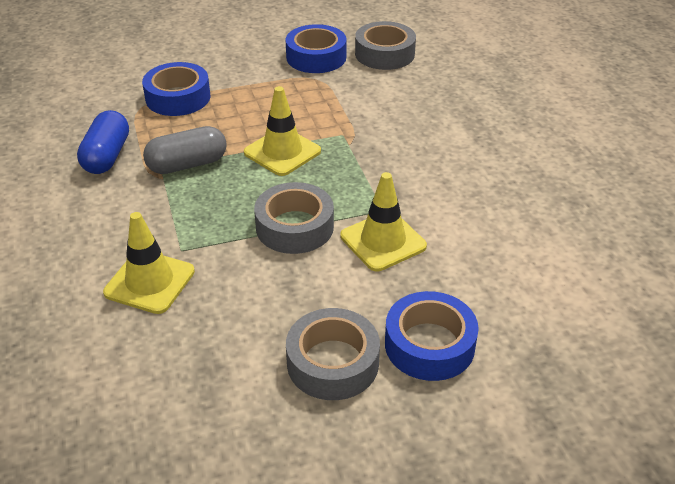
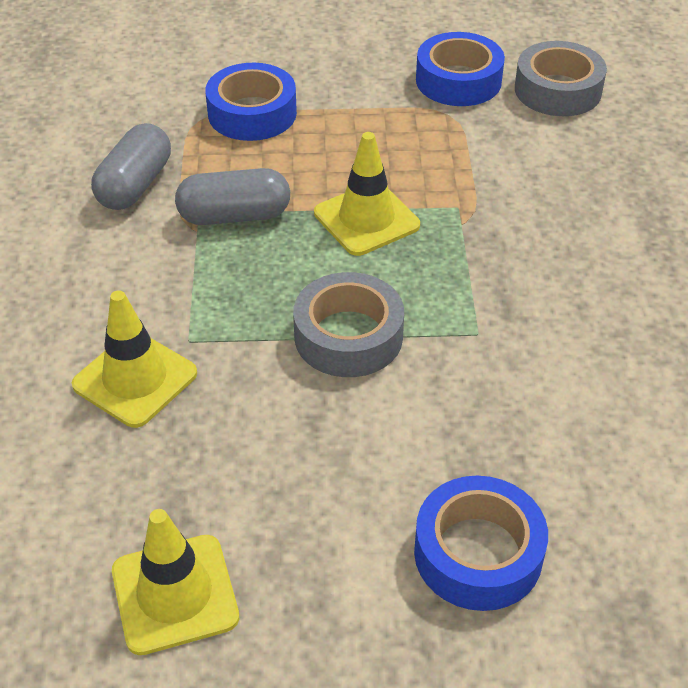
camera: 15 degrees right, 5 degrees up
blue capsule [77,110,129,174] -> grey capsule [91,123,171,210]
grey tape [286,308,380,400] -> none
yellow traffic cone [340,172,427,271] -> yellow traffic cone moved to [112,509,239,655]

